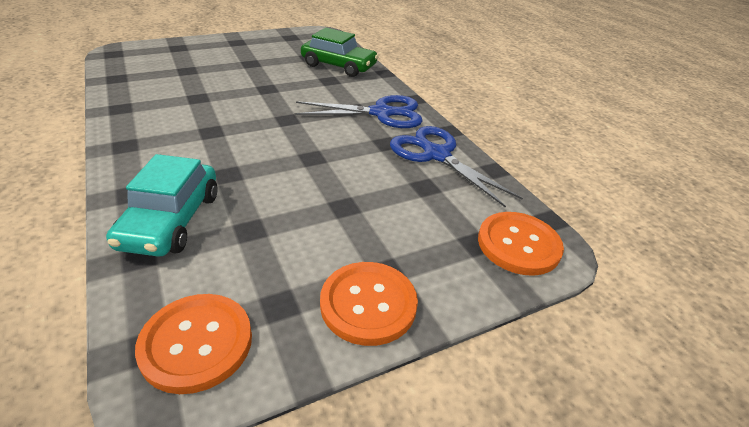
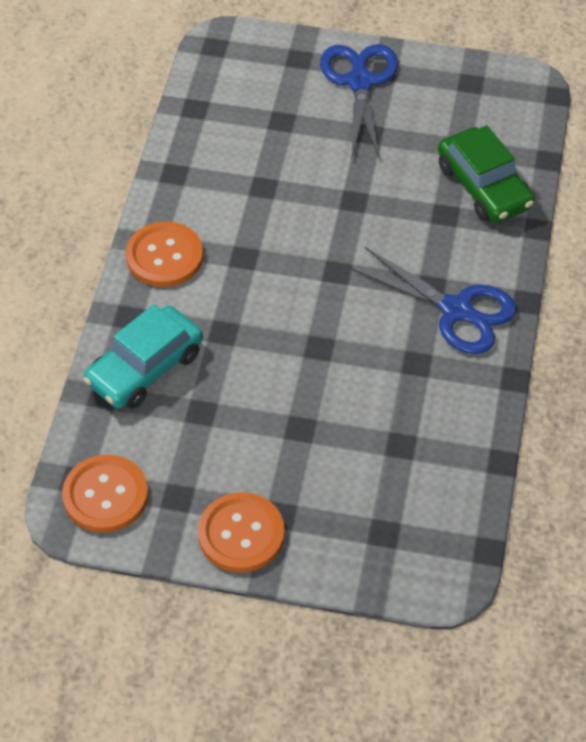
camera: 40 degrees right, 15 degrees up
blue scissors [390,126,523,208] -> blue scissors moved to [320,44,398,160]
orange button [478,212,564,276] -> orange button moved to [126,221,203,287]

